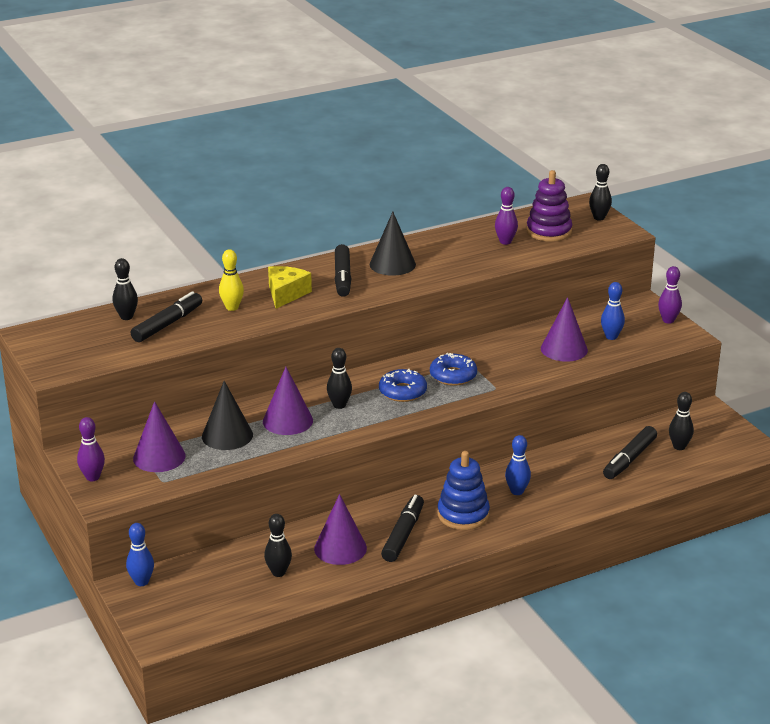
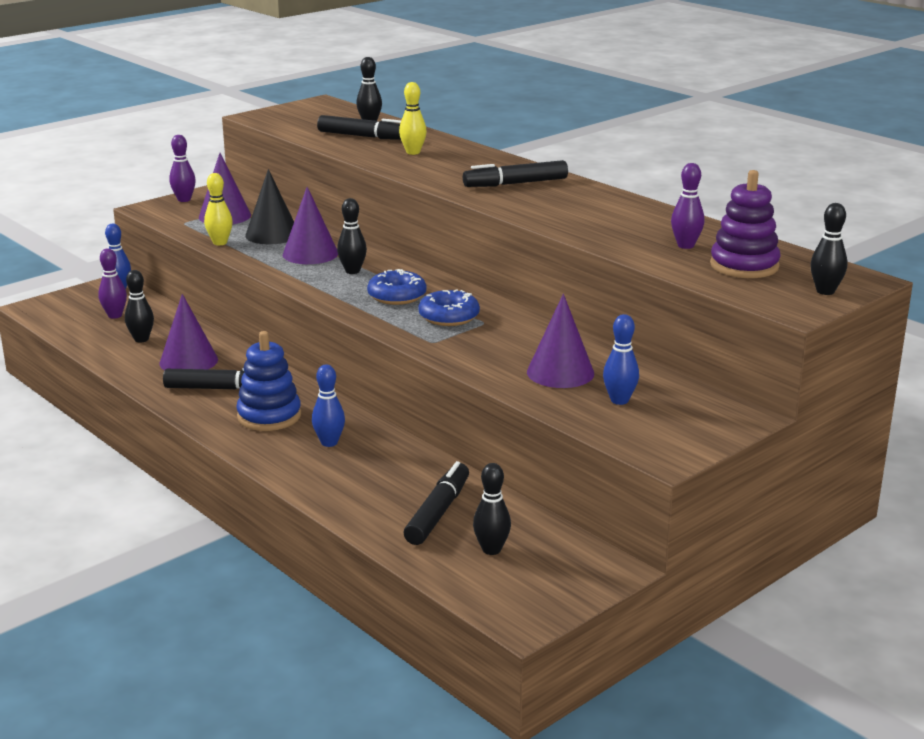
camera: 75 degrees right, 5 degrees down
yellow cheese [268,266,312,309] -> none
black cone [370,212,416,276] -> none
black marker [603,426,657,479] -> black marker turned 90 degrees clockwise [404,461,469,545]
purple bowling pin [658,266,682,324] -> purple bowling pin moved to [98,248,127,319]
none -> yellow bowling pin [204,173,233,245]

